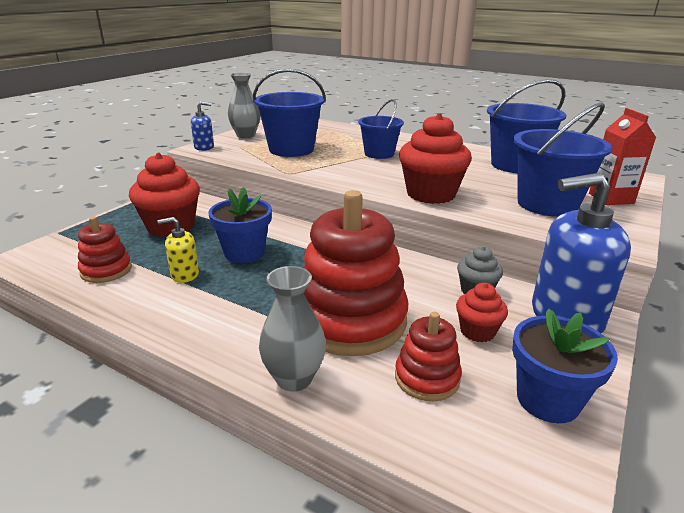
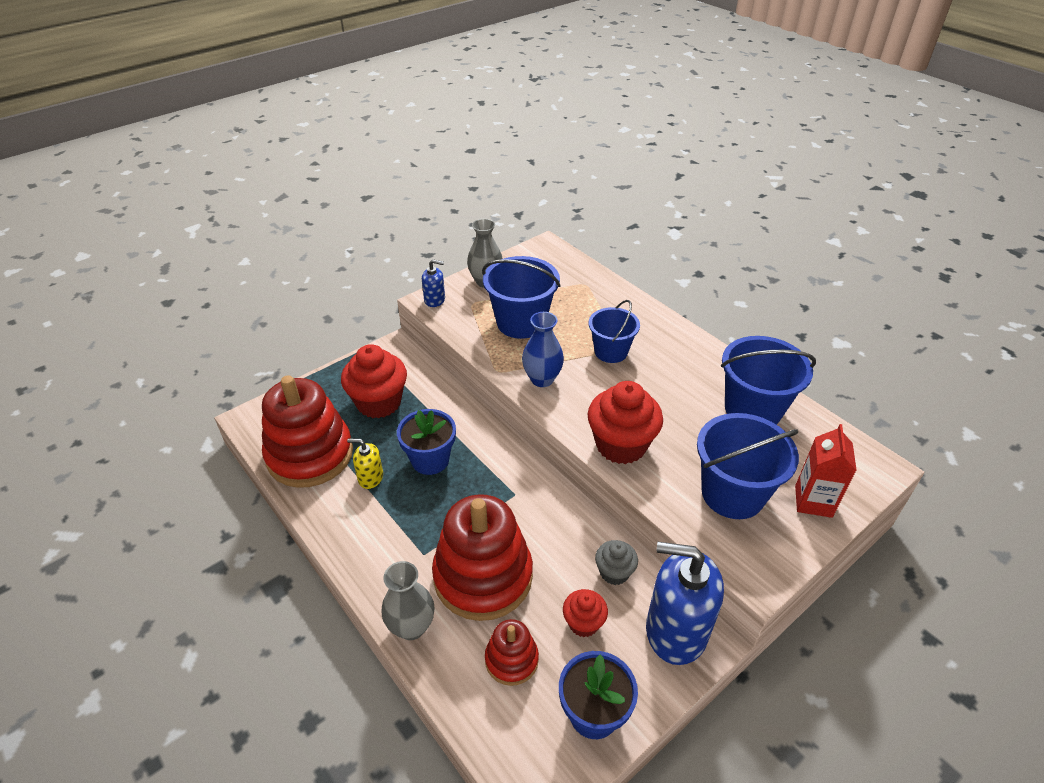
camera: 20 degrees right, 15 degrees up
red stacking toy [78,216,132,283] -> red stacking toy [262,375,353,488], size x2.02
none -> blue vase [522,312,564,387]

